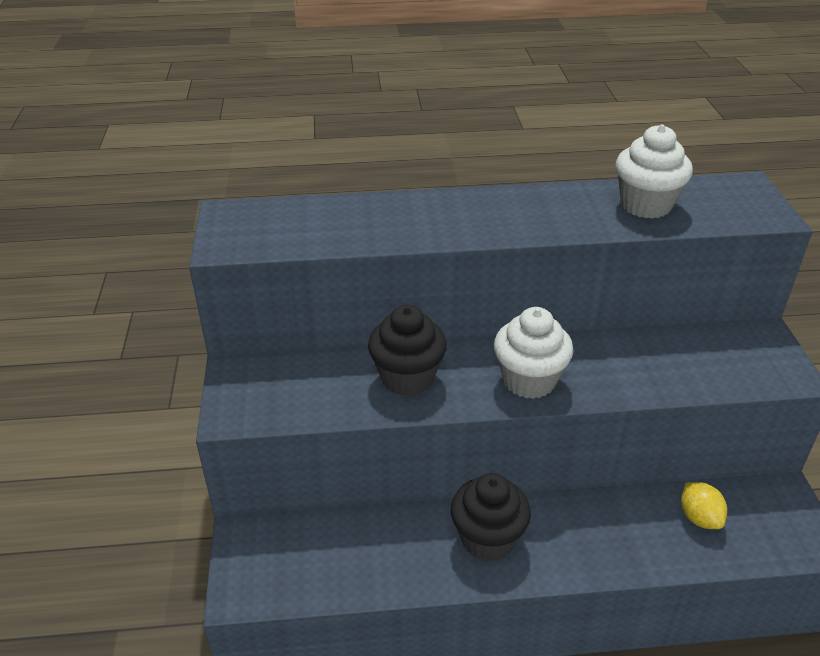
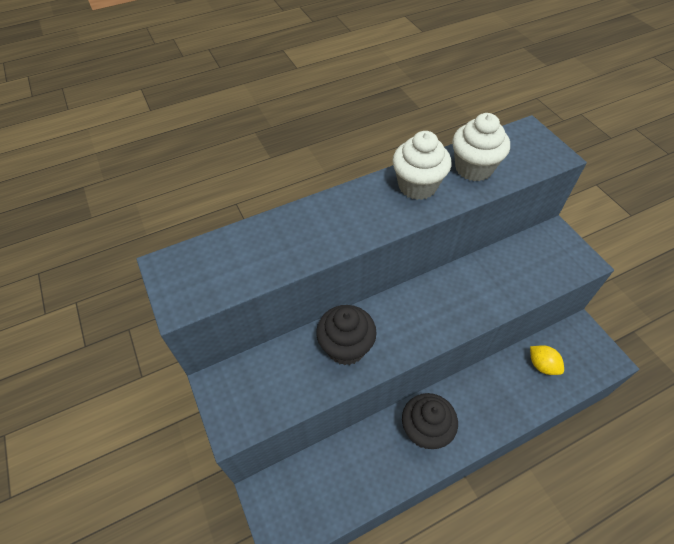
camera: 20 degrees left, 15 degrees up
white cupcake [494,307,574,399] -> white cupcake moved to [392,131,451,200]

